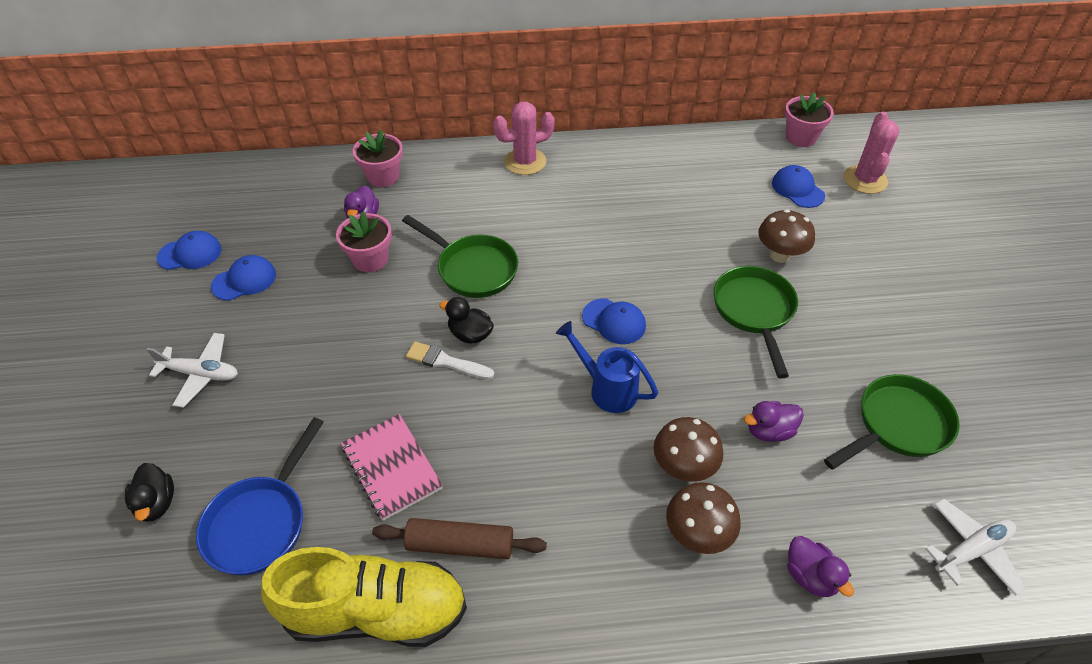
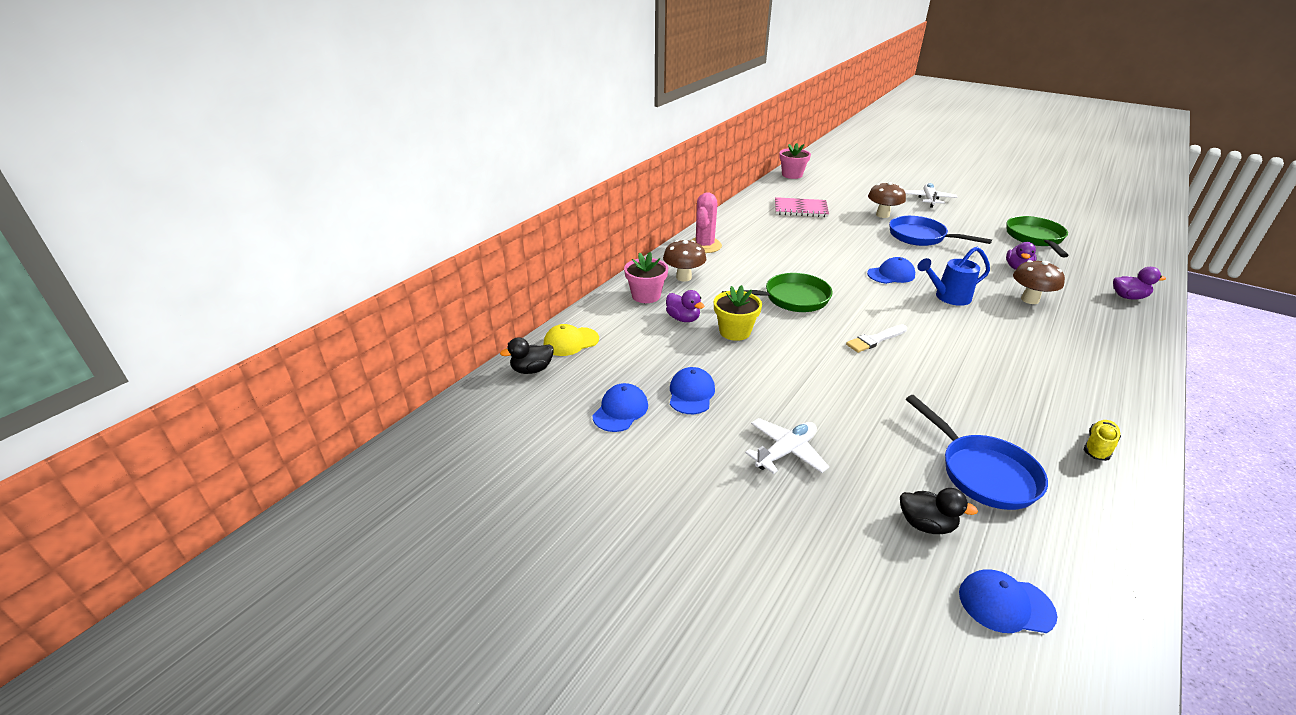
camera: 50 degrees left, 15 degrees down
yellow shoe [261,547,467,647] -> yellow shoe [1084,420,1121,461], size x0.41
pink flower pot [336,212,392,272] -> yellow flower pot [714,285,762,341]
pink notebook [341,414,443,521] -> pink notebook moved to [775,197,829,217]
brown rolling pin [372,518,547,559] -> none
black duck [439,297,494,344] -> black duck moved to [500,337,554,374]
brown mushroom [666,482,741,554] -> brown mushroom moved to [663,240,706,282]
green pan [714,266,798,378] -> blue pan [889,216,992,246]
blue cap [772,165,825,208] -> blue cap moved to [959,569,1057,633]
pink cactus [843,112,899,194] -> none
white plane [925,498,1026,596] -> white plane moved to [904,183,957,208]
none -> yellow cap [544,324,599,356]

